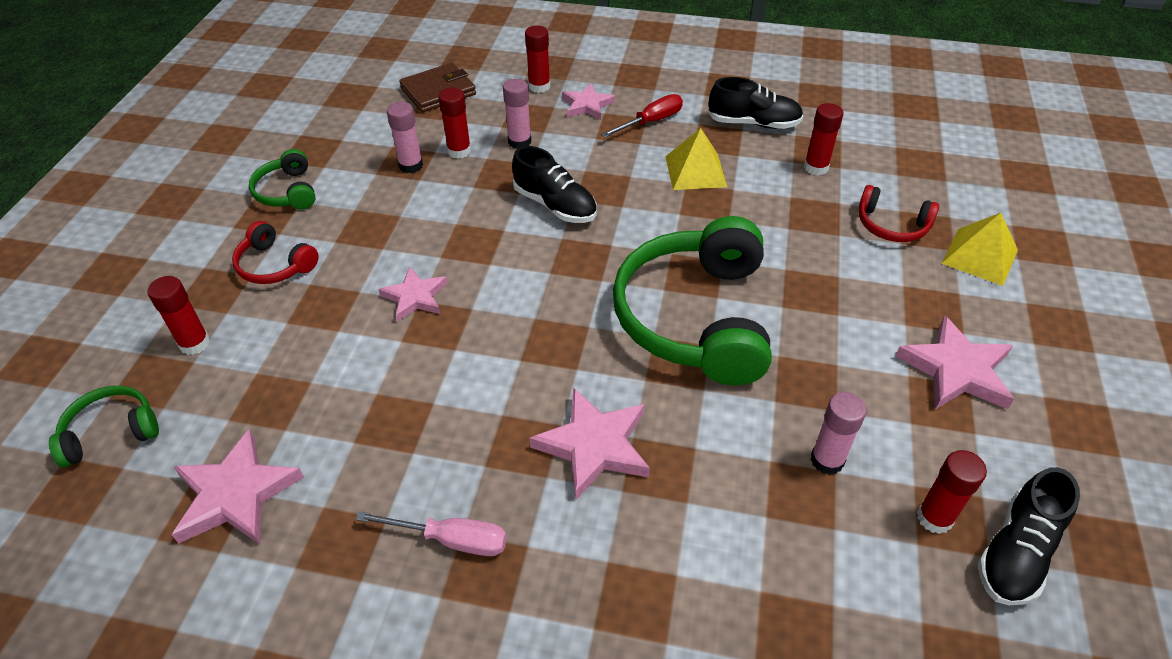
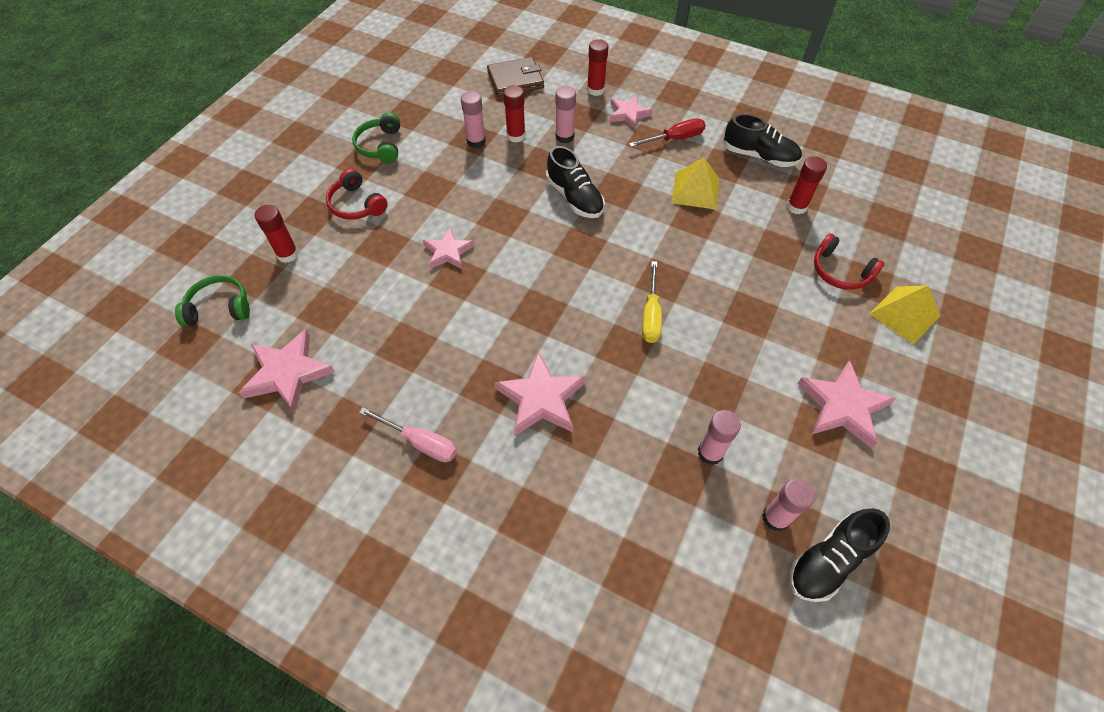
camera: 15 degrees right, 10 degrees up
green headphones [613,216,772,385] -> yellow screwdriver [642,261,662,343]
red glue stick [917,450,987,534] -> pink glue stick [762,479,815,532]

